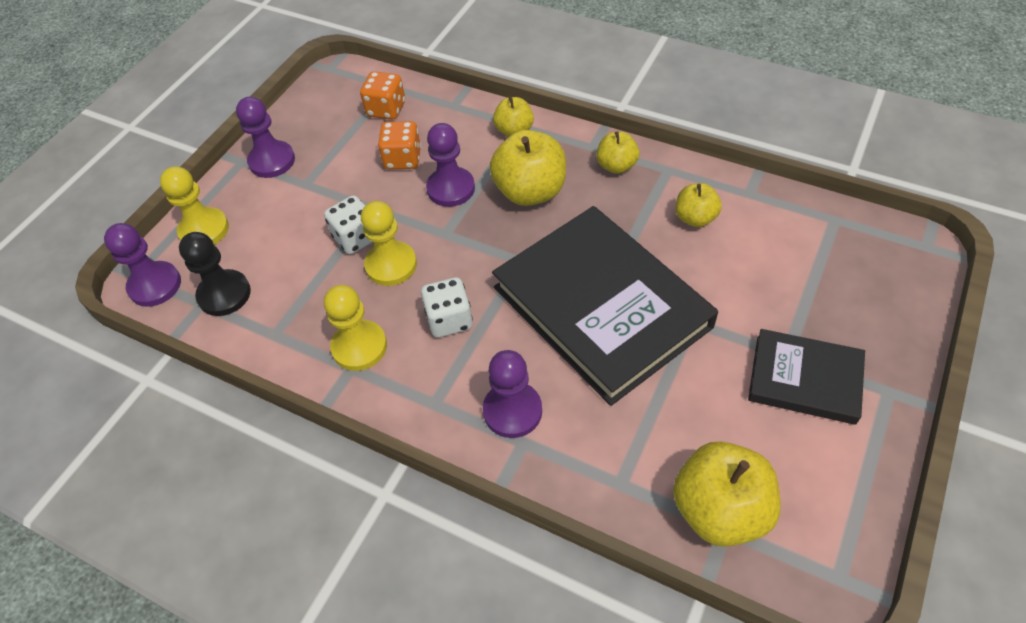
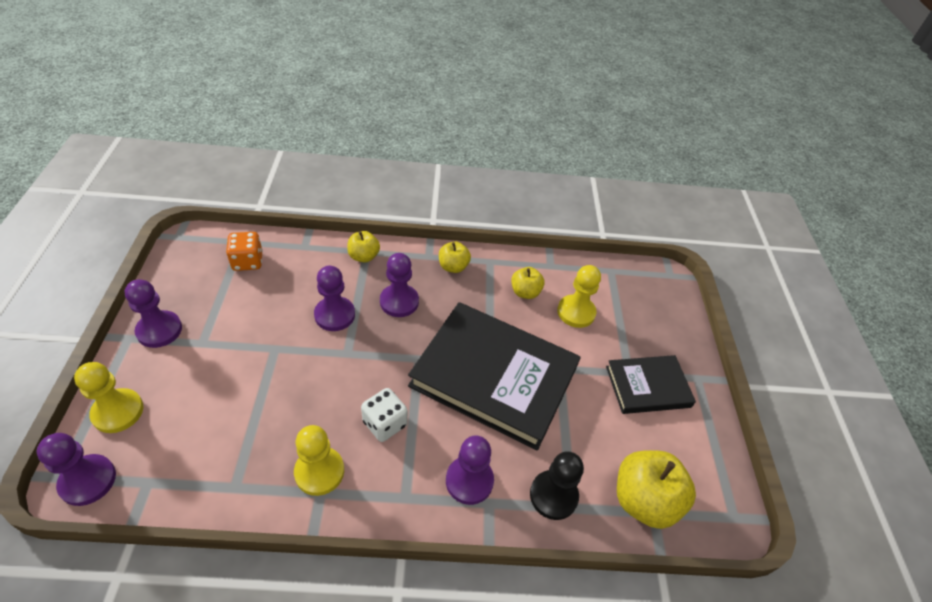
camera: 35 degrees left, 5 degrees down
black pawn [179,232,251,316] -> black pawn moved to [530,451,584,520]
white dice [324,195,372,254] -> none
yellow pawn [361,201,417,286] -> yellow pawn moved to [557,265,601,328]
orange dice [378,121,421,170] -> none
yellow apple [490,130,566,206] -> purple pawn [380,253,419,317]

